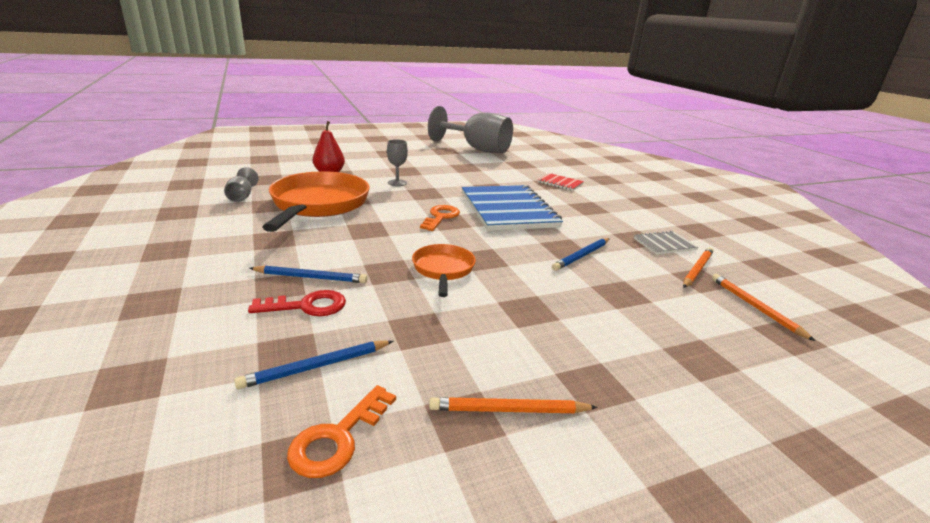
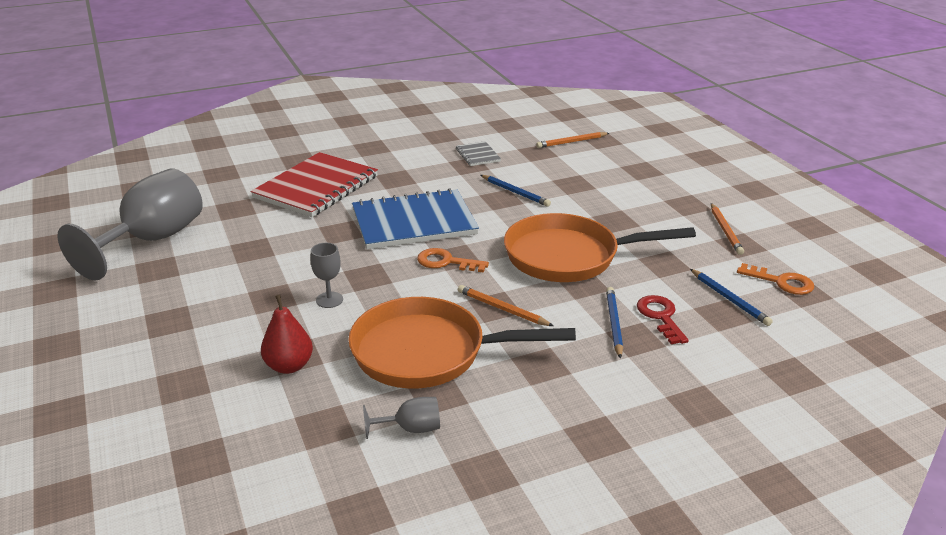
camera: 90 degrees left, 5 degrees up
orange pan [412,244,476,297] -> orange pan [504,213,696,282], size x1.93
red notebook [538,173,584,191] -> red notebook [251,152,378,217], size x2.21
orange pencil [683,247,714,288] -> orange pencil moved to [458,285,554,326]

